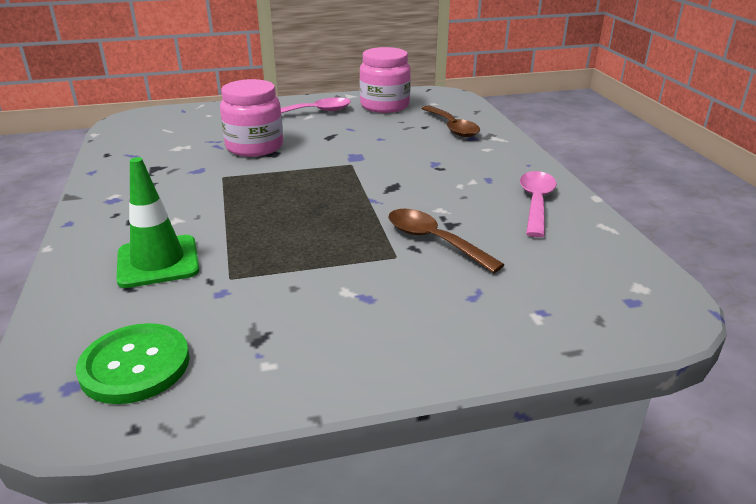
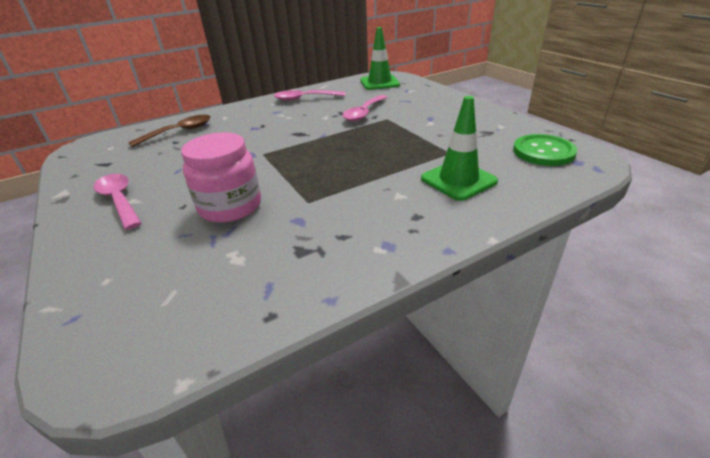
camera: 105 degrees left, 5 degrees up
pink jar [359,47,411,113] -> none
brown spoon [388,209,505,273] -> pink spoon [343,95,387,122]
none -> green traffic cone [360,27,400,90]

